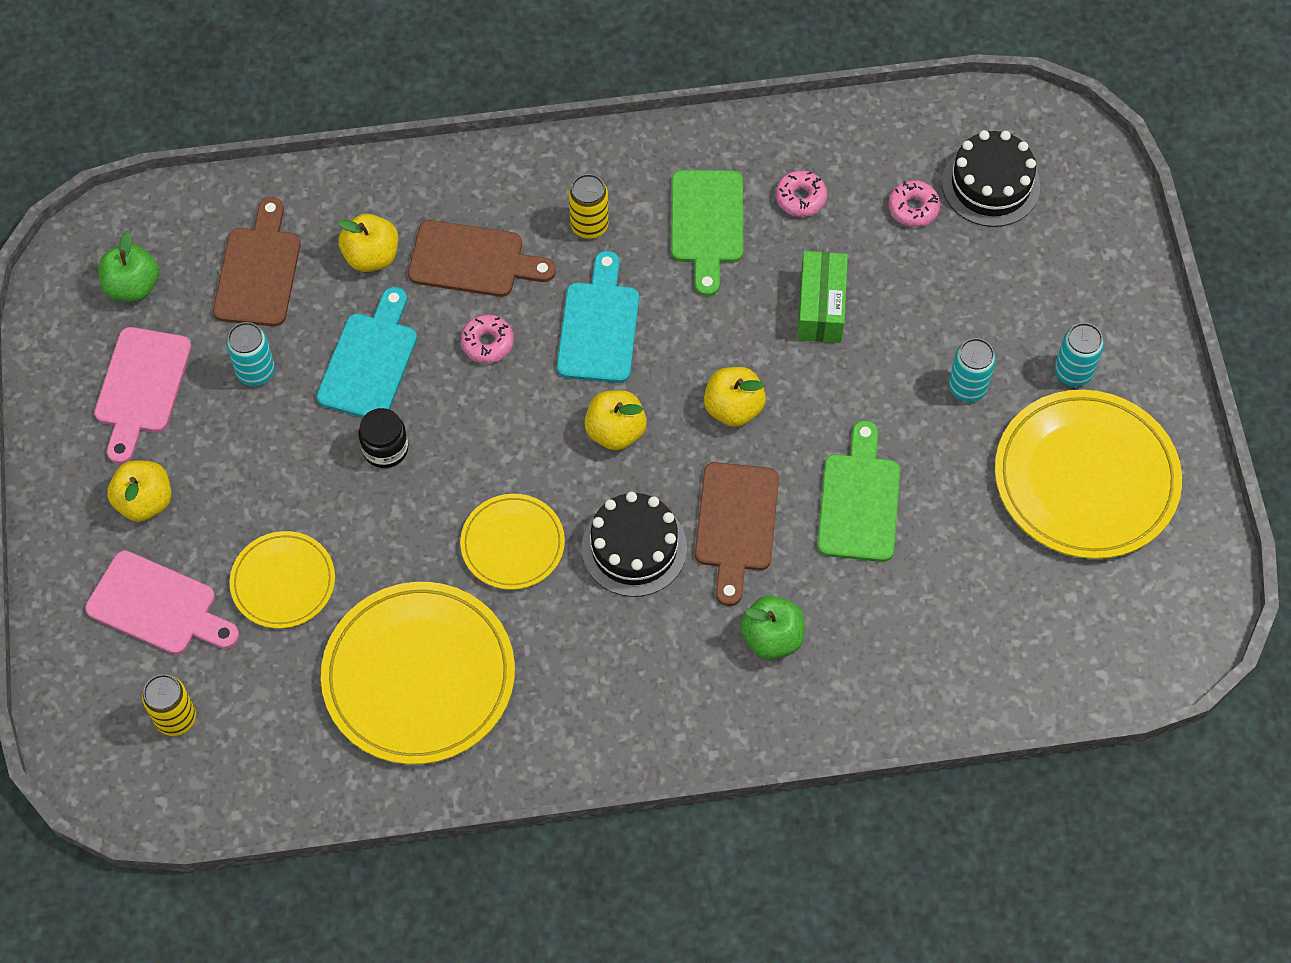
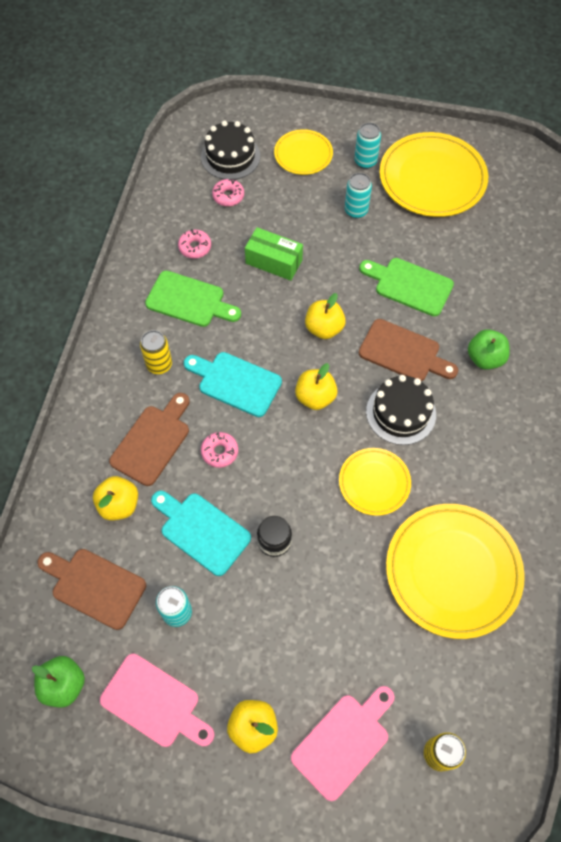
camera: 70 degrees left, 0 degrees up
yellow plate [230,531,335,629] -> yellow plate moved to [274,129,333,175]

